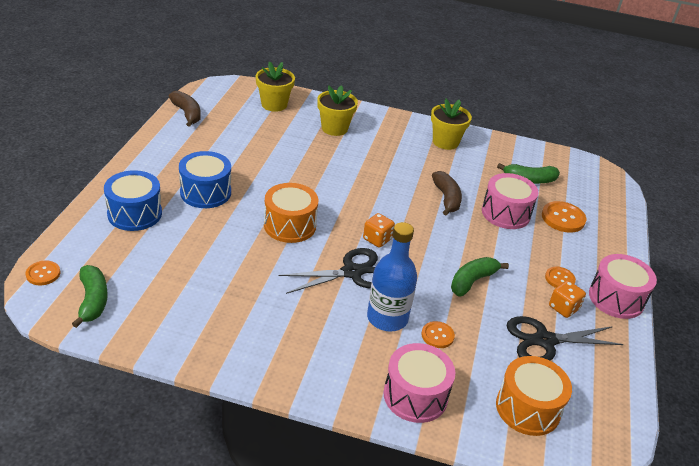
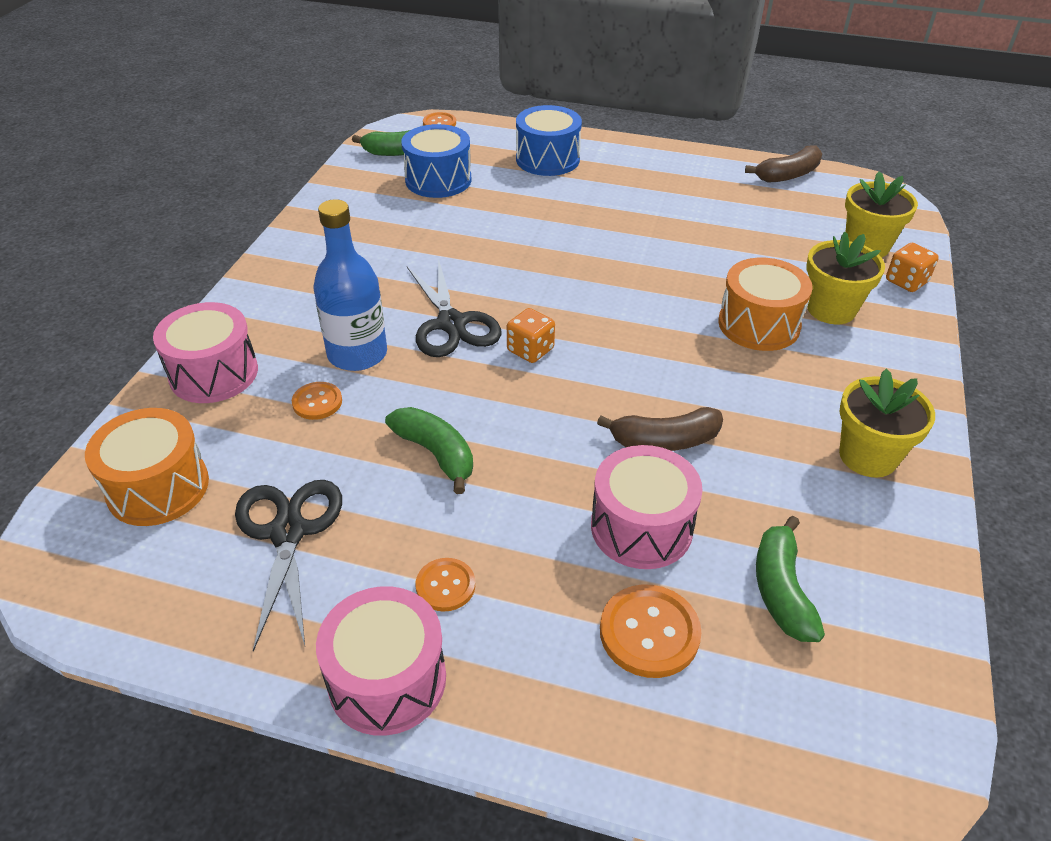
camera: 95 degrees right, 5 degrees up
blue drum [179,151,231,208] -> blue drum moved to [401,124,471,198]
orange drum [264,183,318,243] -> orange drum moved to [718,258,813,351]
orange dice [549,280,586,318] -> orange dice moved to [886,243,939,292]

